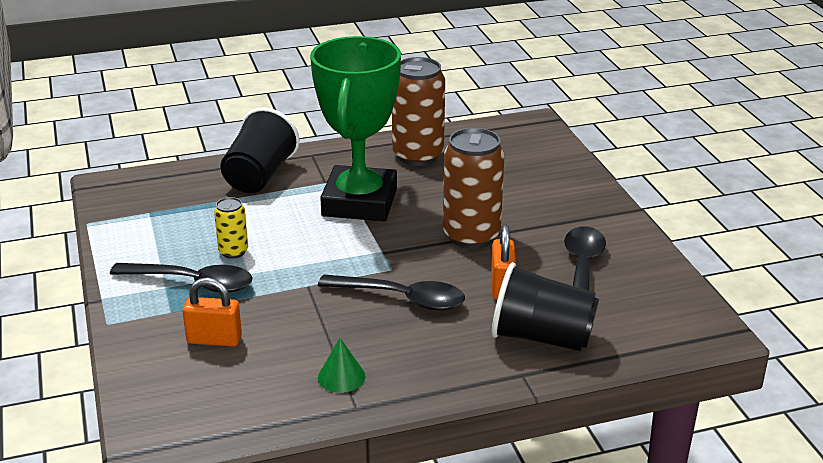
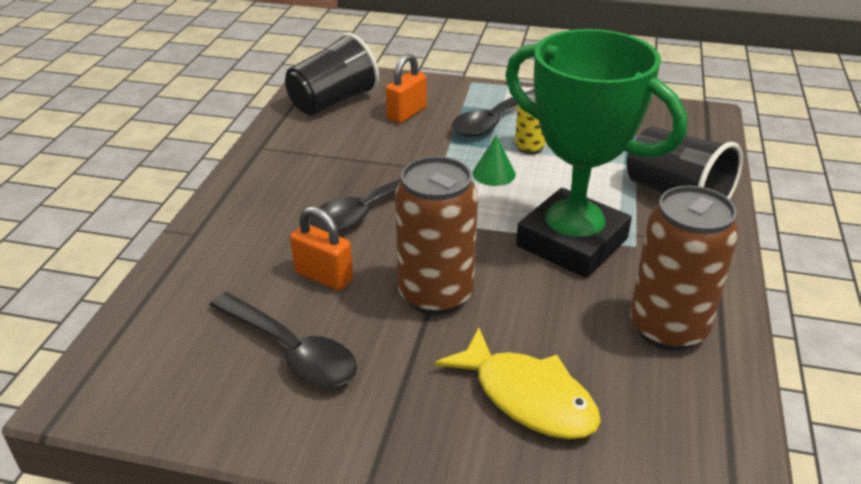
camera: 120 degrees right, 5 degrees up
green cone [318,338,366,393] -> green cone moved to [472,135,516,186]
black cup [492,262,599,351] -> black cup moved to [285,33,379,116]
none -> yellow fish [435,328,601,439]

